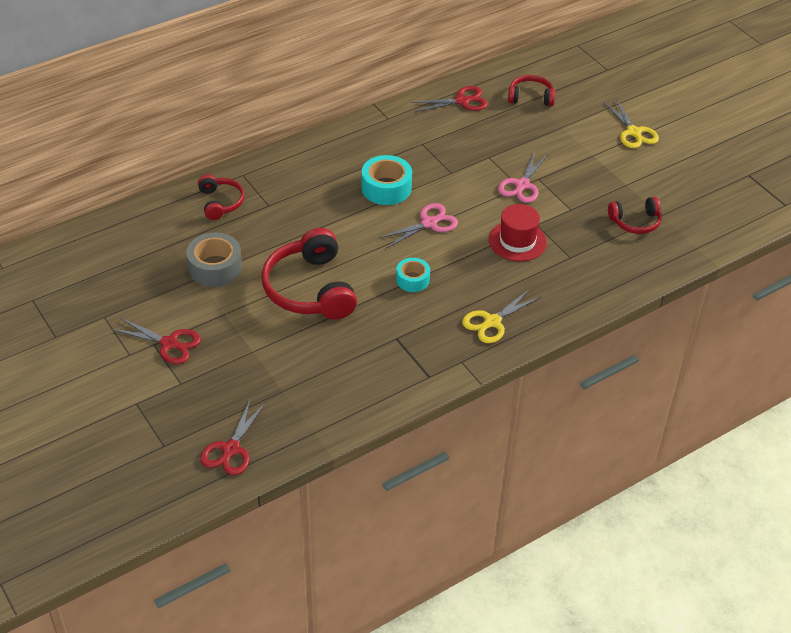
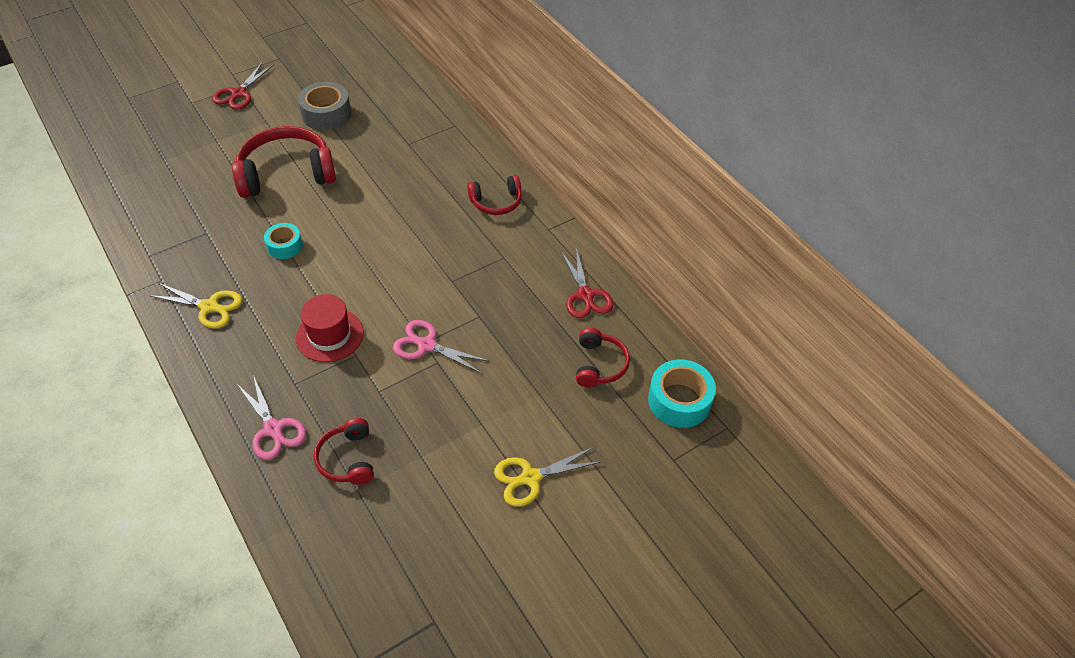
camera: 90 degrees right, 5 degrees up
red headphones [198,175,245,220] -> red headphones moved to [467,175,522,215]
red scissors [200,398,266,475] -> none
turquoise tape [362,155,412,205] -> turquoise tape moved to [648,359,716,428]
pink scissors [378,203,458,248] -> pink scissors moved to [236,375,306,460]
yellow scissors [462,289,540,343] -> yellow scissors turned 150 degrees clockwise [148,282,242,328]

